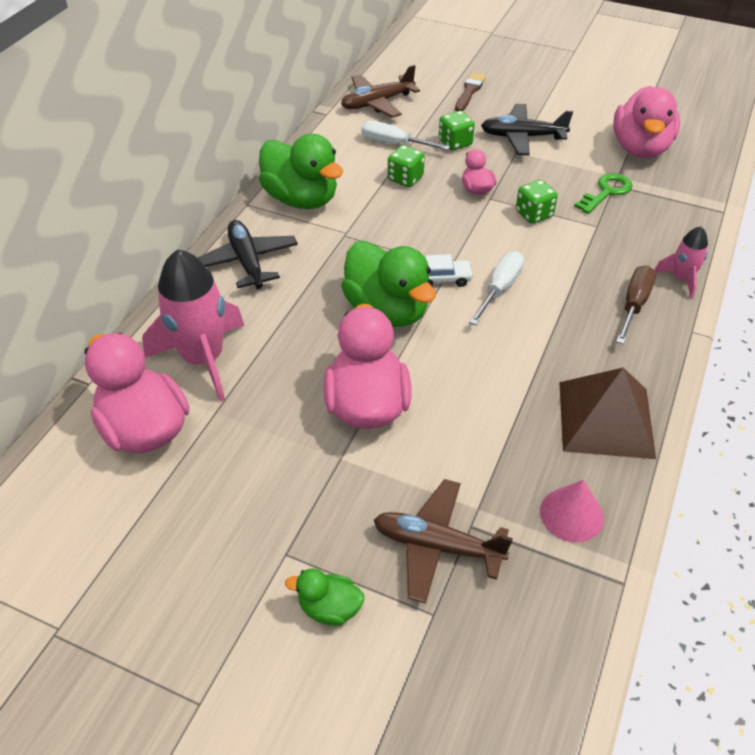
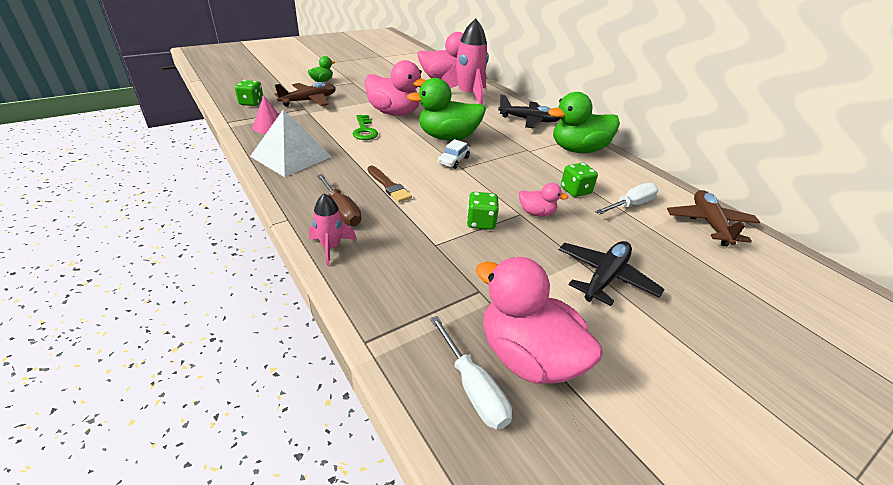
camera: 120 degrees right, 10 degrees down
green dice [439,111,475,150] -> green dice moved to [235,80,263,106]
brown brush [455,72,486,111] -> brown brush moved to [367,166,412,202]
white screwdriver [469,251,524,325] -> white screwdriver moved to [430,316,512,430]
brown pyramid [559,368,656,459] -> white pyramid [250,109,332,177]
green key [574,173,633,214] -> green key moved to [353,115,378,140]

